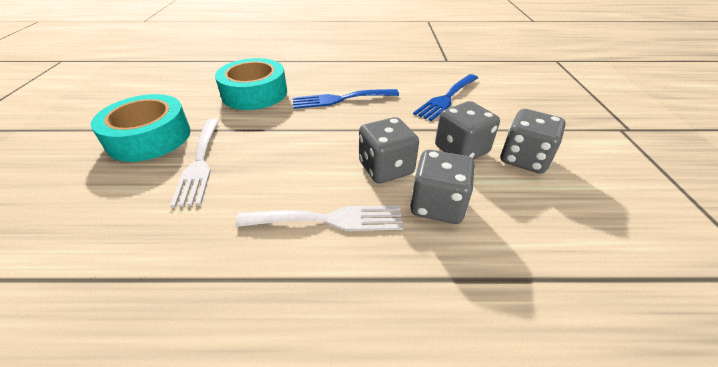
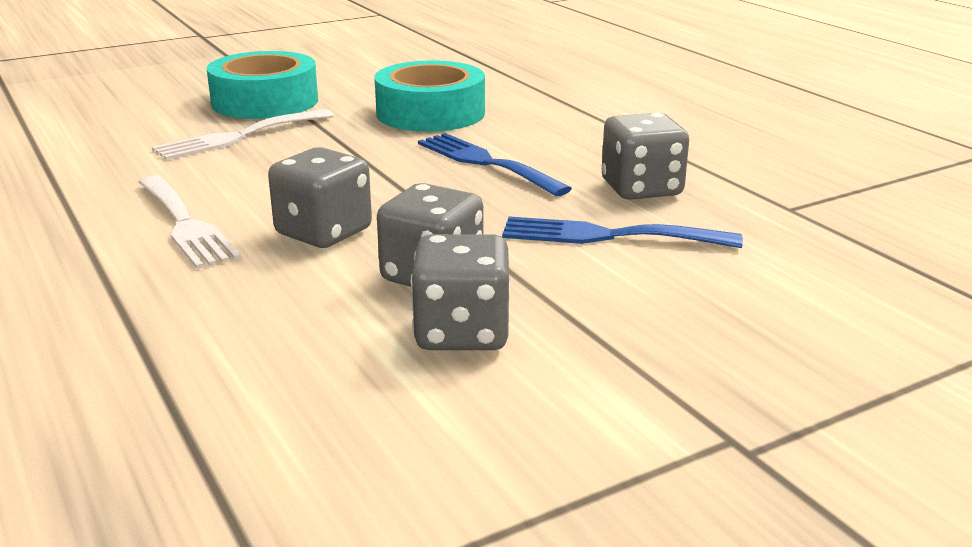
camera: 60 degrees right, 15 degrees down
grey dice [411,150,475,224] -> grey dice moved to [602,113,689,200]

